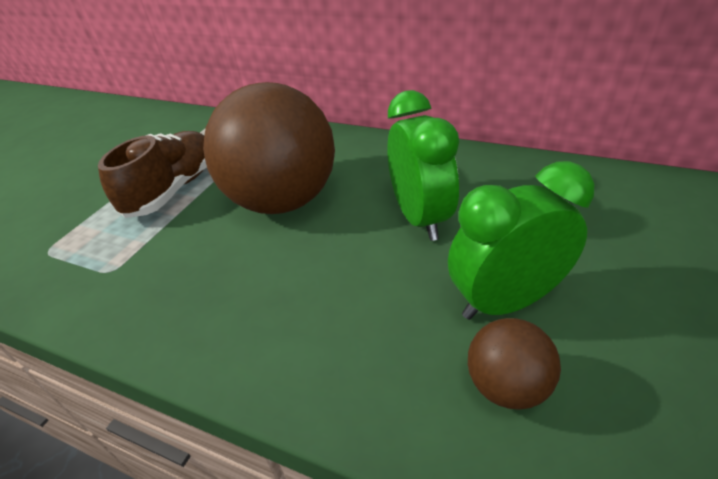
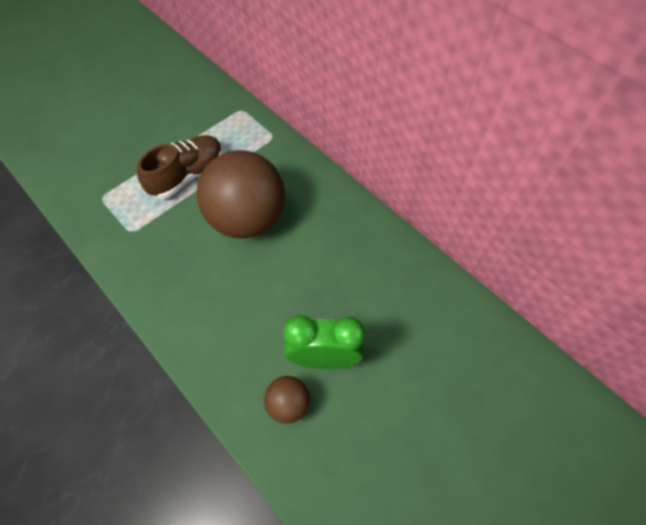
camera: 20 degrees right, 20 degrees up
green clock [387,90,459,241] -> none

